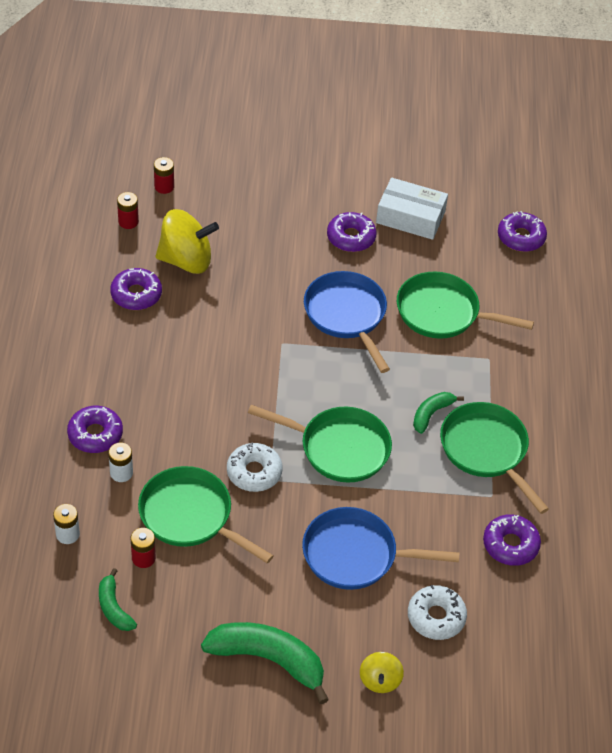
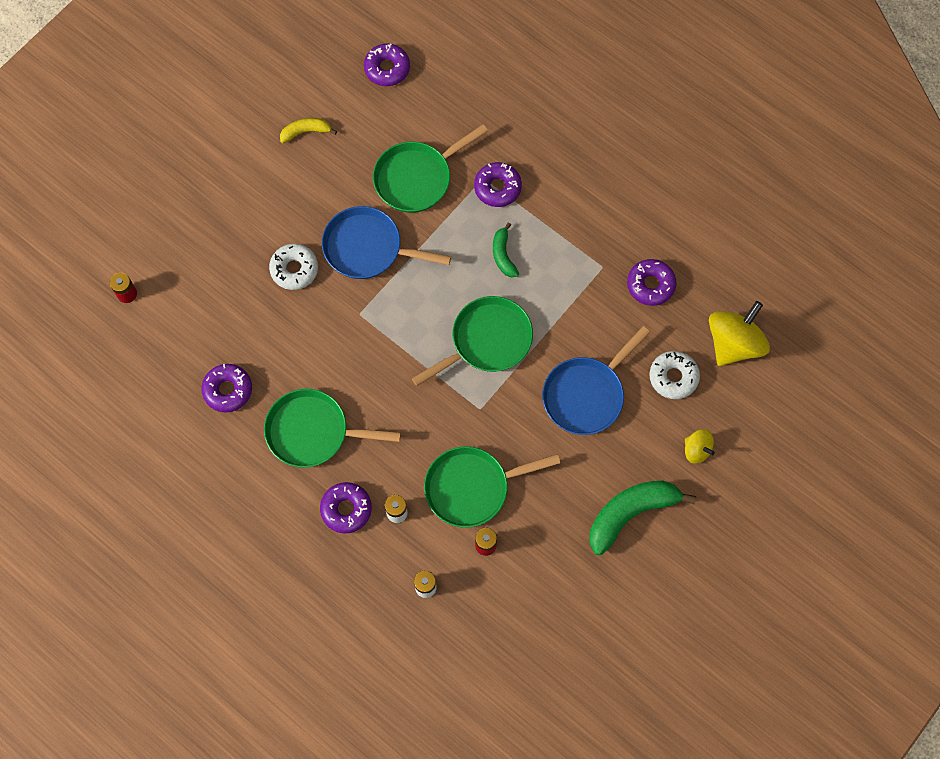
camera: 50 degrees left, 20 degrees up
green banana [99,568,137,631] -> none
red battery [117,192,139,229] -> none
yellow spinning top [156,209,219,274] -> yellow spinning top moved to [709,301,770,366]
white donut [227,442,283,492] -> white donut moved to [269,244,318,290]
purple donut [327,212,376,252] -> purple donut moved to [474,162,522,207]
white box [376,178,448,240] -> yellow banana [280,118,337,143]
green pan [440,402,549,514] -> green pan moved to [264,389,401,468]

